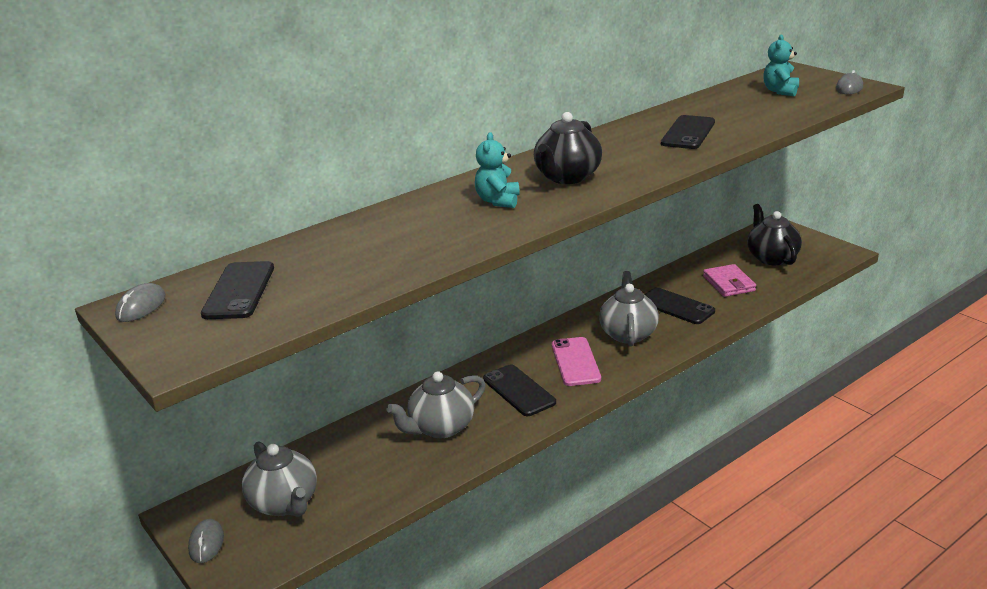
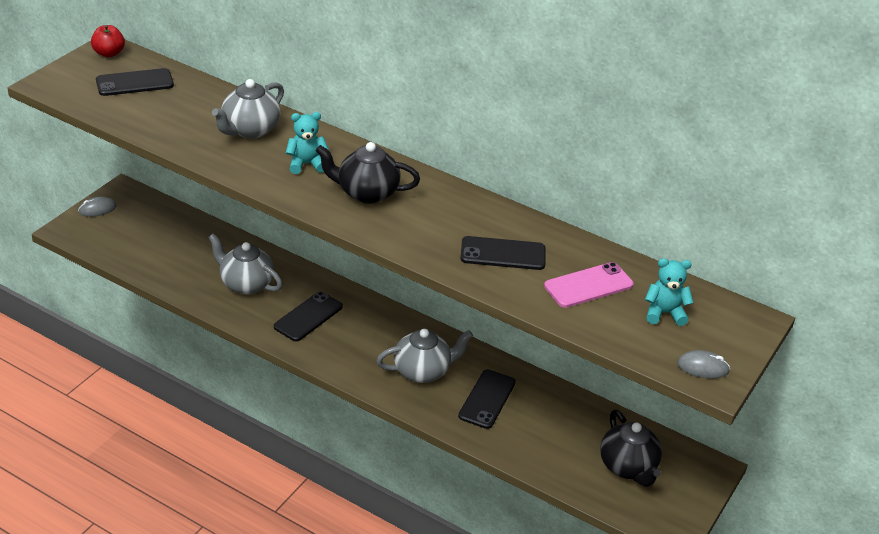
camera: 65 degrees right, 10 degrees up
grey mouse [115,283,166,322] -> red apple [91,25,125,57]
grey teapot [242,441,317,517] -> grey teapot moved to [212,79,284,138]
pink phone [552,337,601,386] -> pink phone moved to [544,262,634,308]
pink wallet [703,264,756,297] -> none
black teapot [747,204,802,265] -> black teapot turned 105 degrees clockwise [600,410,662,487]

